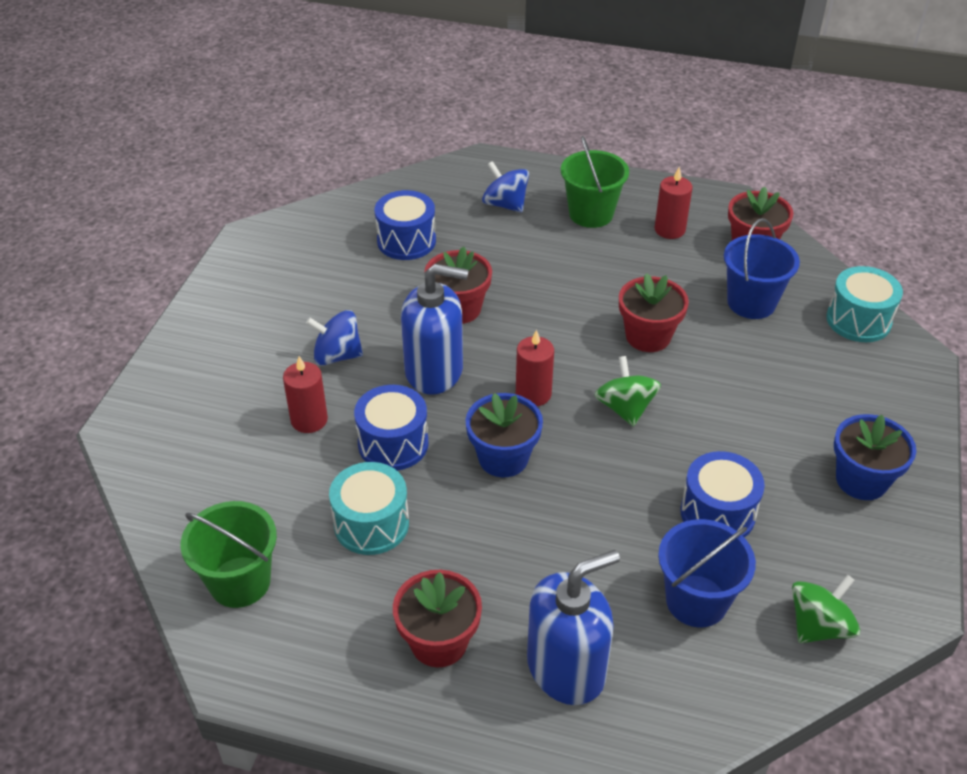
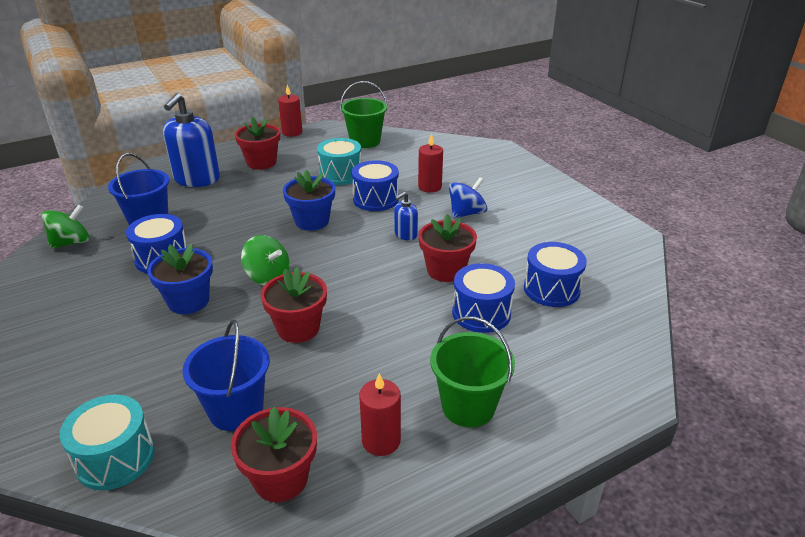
camera: 135 degrees right, 10 degrees down
blue soap dispenser [401,264,468,395] -> blue soap dispenser [394,192,418,240], size x0.48
blue spinning top [482,161,529,213] -> none
red candle [516,330,554,406] -> red candle moved to [278,85,302,137]
green spinning top [792,575,860,643] -> green spinning top turned 135 degrees counterclockwise [42,204,90,249]
blue flower pot [834,414,916,500] -> blue flower pot moved to [147,244,213,314]
none -> blue drum [452,263,515,333]

